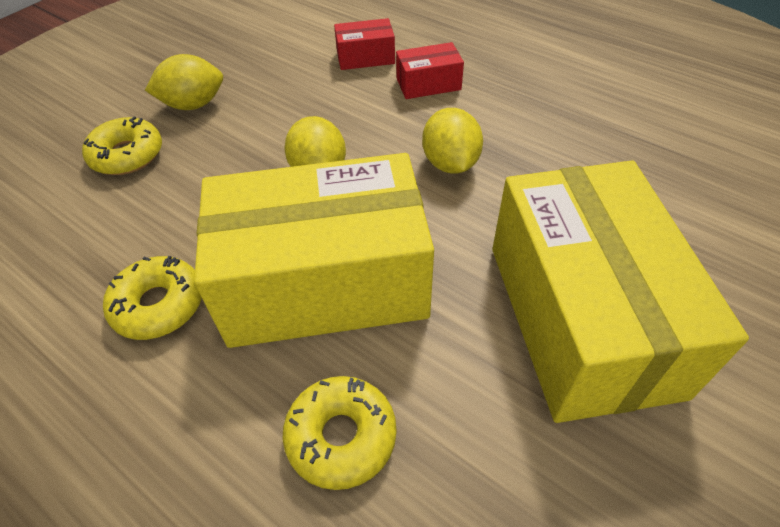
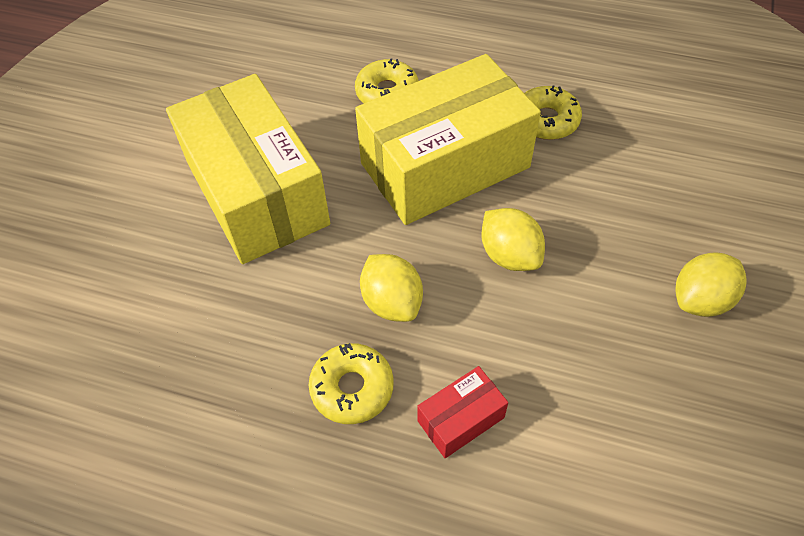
camera: 160 degrees right, 5 degrees up
yellow donut [82,117,162,175] -> yellow donut moved to [309,343,394,424]
red box [334,18,395,70] -> none

